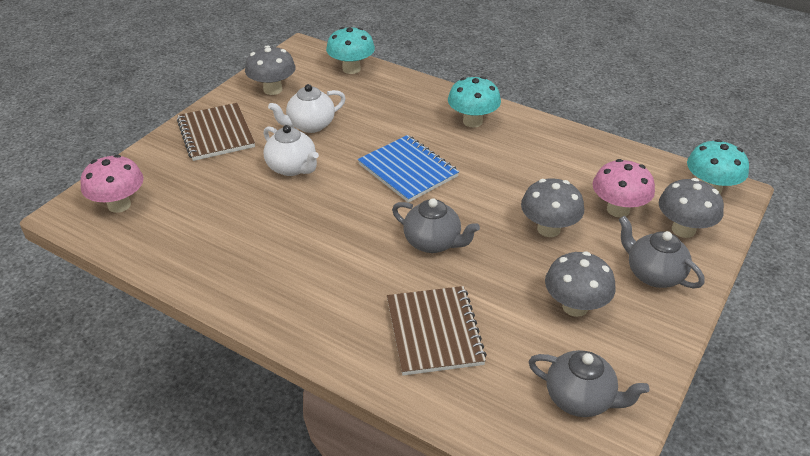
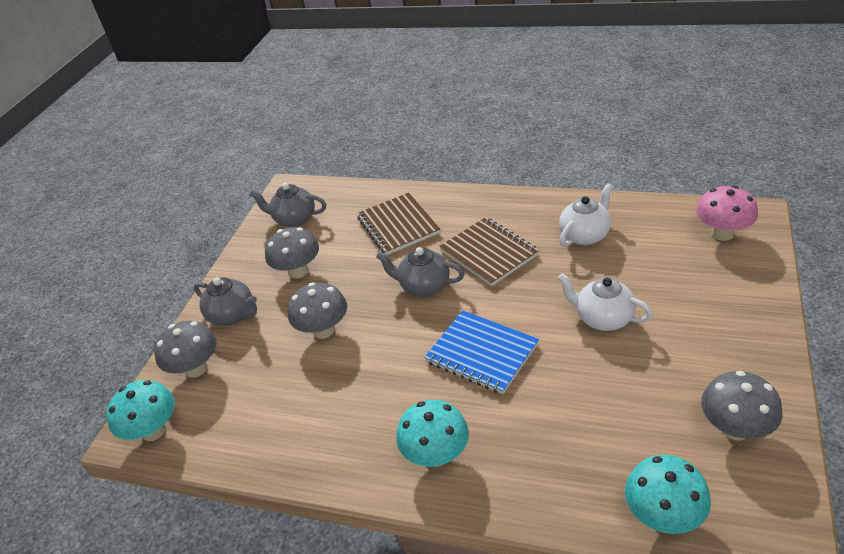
camera: 170 degrees right, 0 degrees up
brown notebook [177,103,255,161] -> brown notebook moved to [439,217,539,286]
white teapot [268,84,346,133] -> white teapot moved to [559,183,613,247]
pink mushroom [593,159,655,217] -> none

